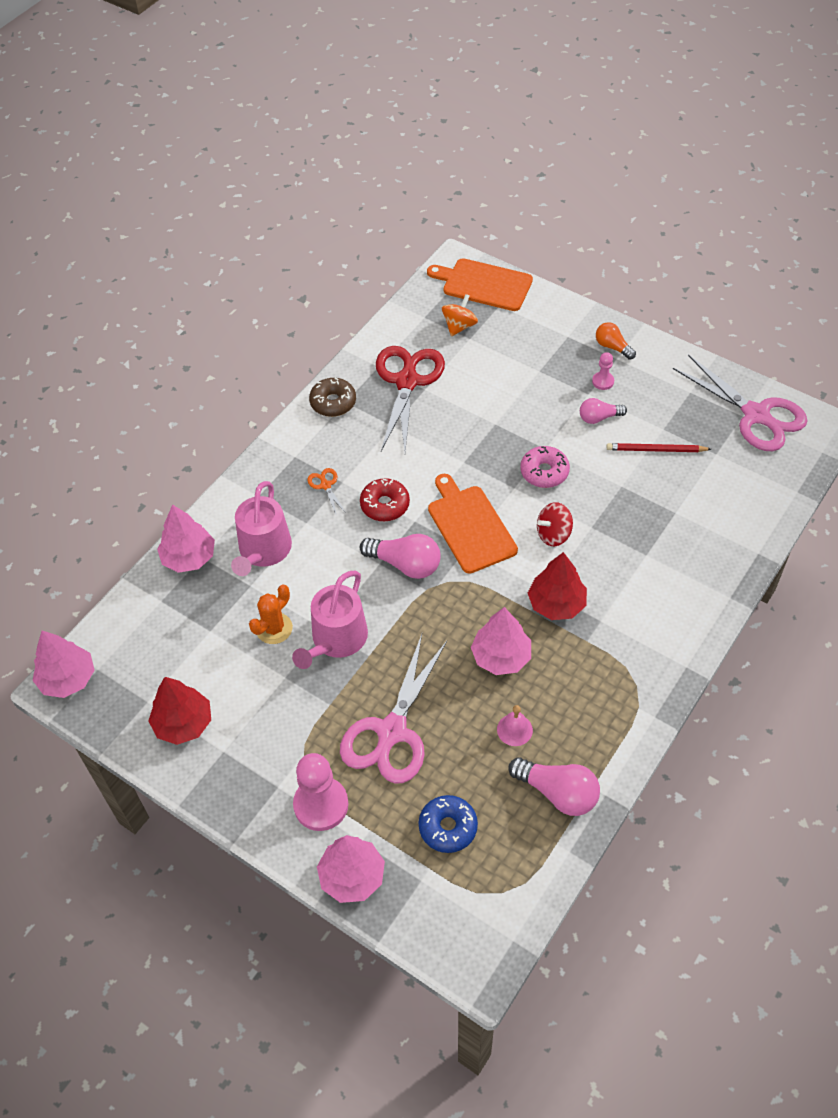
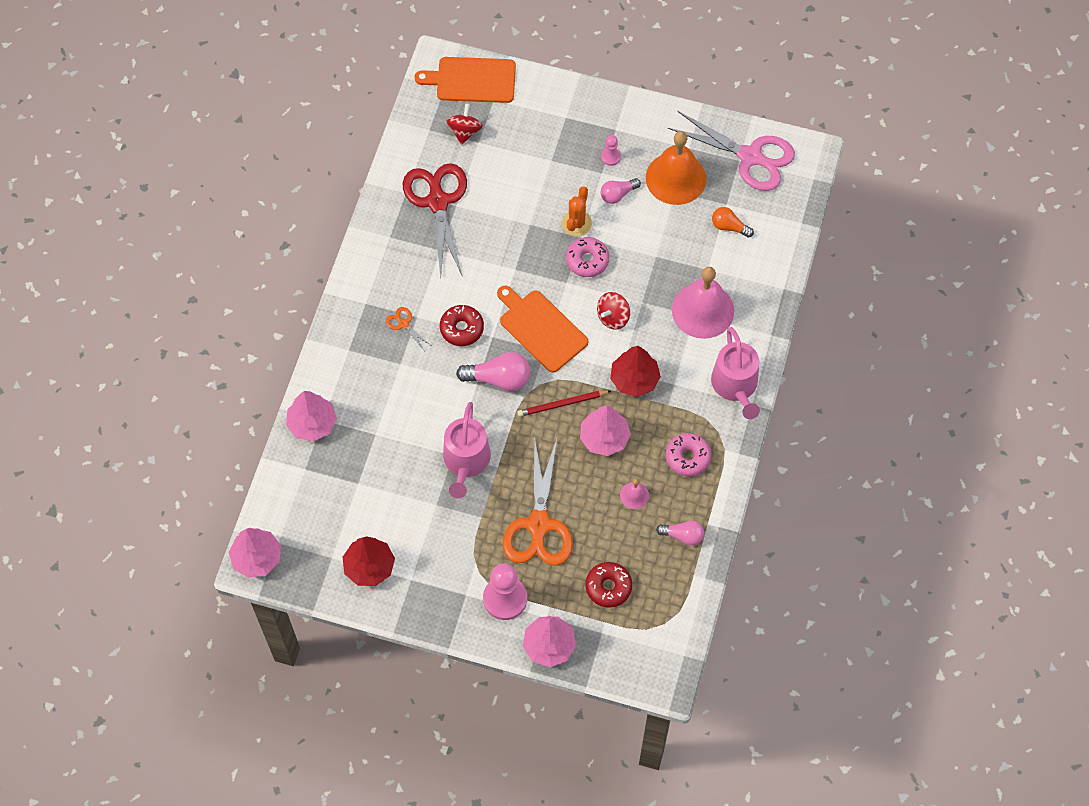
camera: 20 degrees left, 10 degrees up
pink watering can [231,481,292,576] -> pink watering can moved to [711,327,760,419]
orange cactus [249,585,293,644] -> orange cactus moved to [562,186,592,236]
brown donut [309,378,356,417] -> none
pink scissors [340,634,447,784] -> orange scissors [503,436,573,566]
blue donut [419,795,478,853] -> red donut [586,562,632,608]
orange spinning top [442,294,478,336] -> red spinning top [447,104,483,145]
pink light bulb [508,757,600,816] -> pink light bulb [656,520,704,546], size x0.62
orange light bulb [596,322,636,360] -> orange light bulb moved to [712,207,754,238]
red pencil [606,443,711,452] -> red pencil moved to [517,391,611,417]
none -> orange bell [646,131,706,205]
none -> pink donut [666,433,711,477]
none -> pink bell [672,267,734,339]

